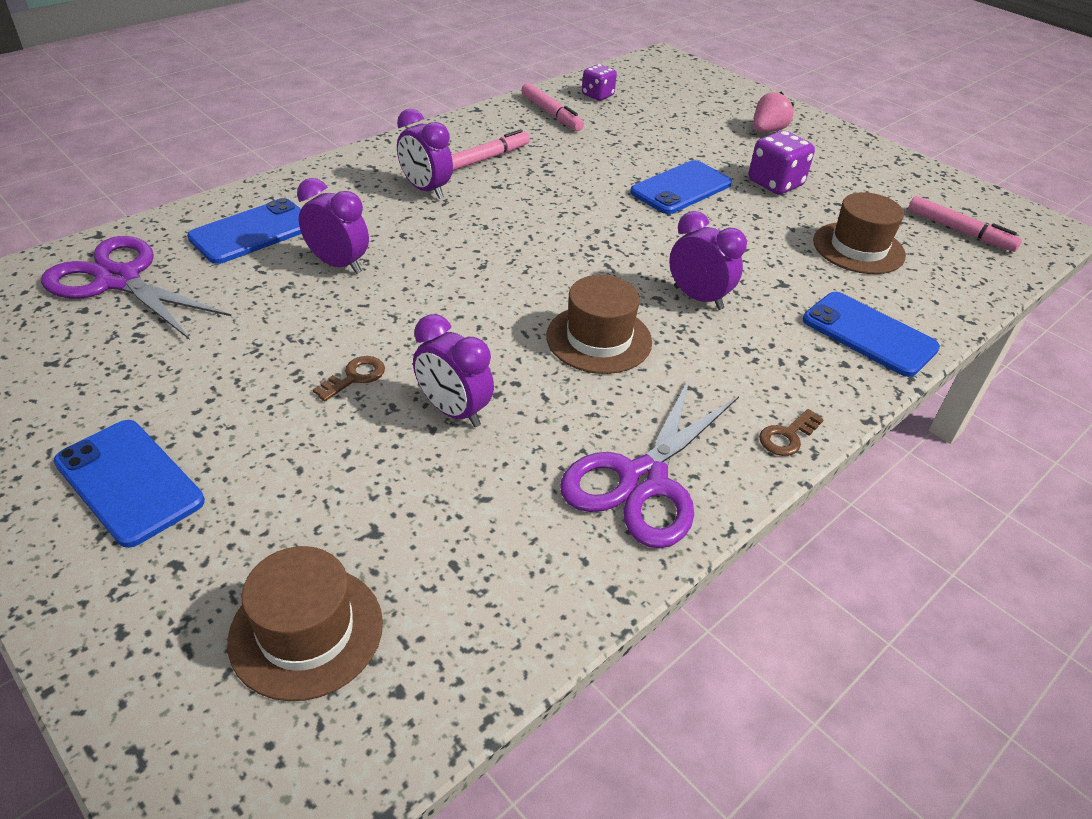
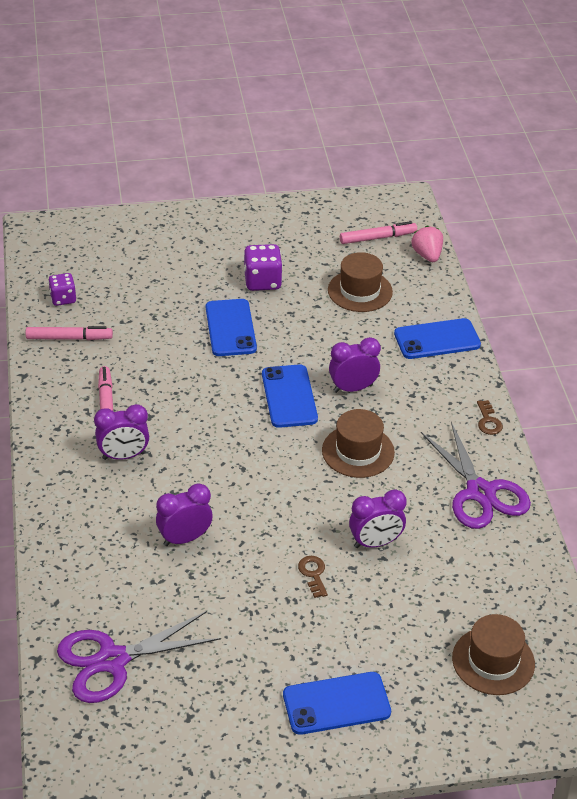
camera: 55 degrees left, 0 degrees up
blue phone [187,198,301,264] -> blue phone moved to [262,364,318,428]
pink strawberry [754,92,794,132] -> pink strawberry moved to [412,226,443,262]

